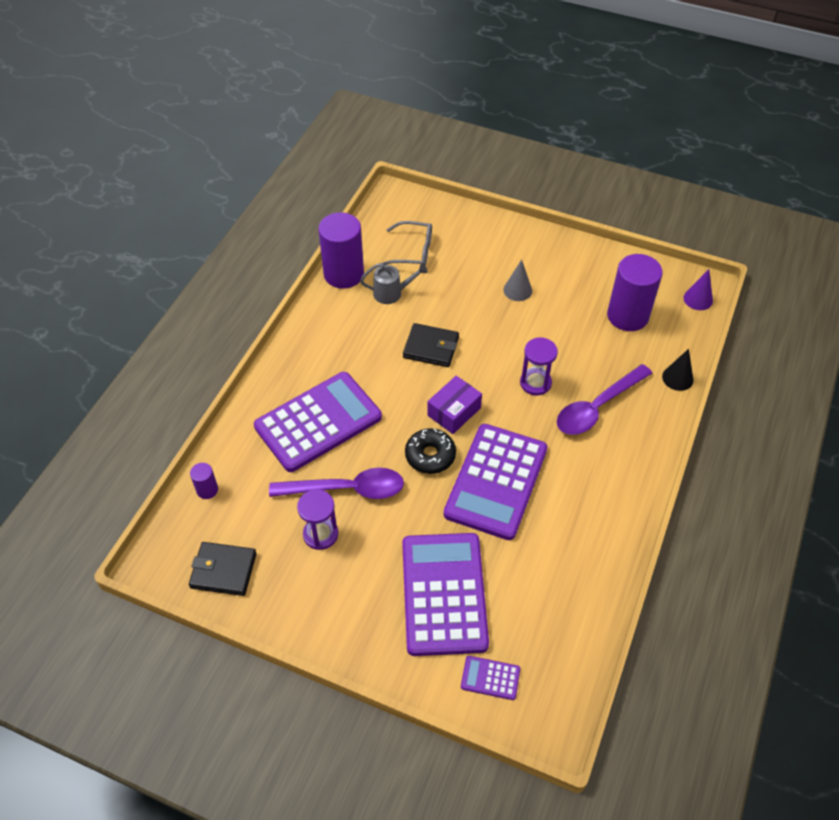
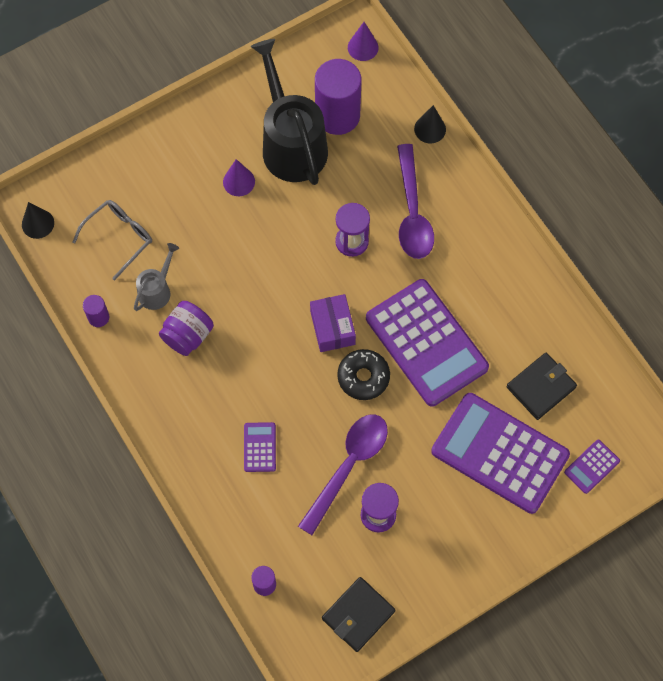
camera: 55 degrees left, 15 degrees up
purple calculator [254,372,382,472] -> purple calculator [244,422,276,472], size x0.42
purple cylinder [318,212,364,289] -> purple cylinder [83,295,109,327], size x0.46
black wallet [403,323,459,367] -> black wallet moved to [506,353,577,420]
grey cone [503,259,532,301] -> purple cone [223,159,255,196]
none -> black cone [22,202,54,239]
none -> purple jar [159,301,214,356]
none -> black watering can [251,39,328,185]

